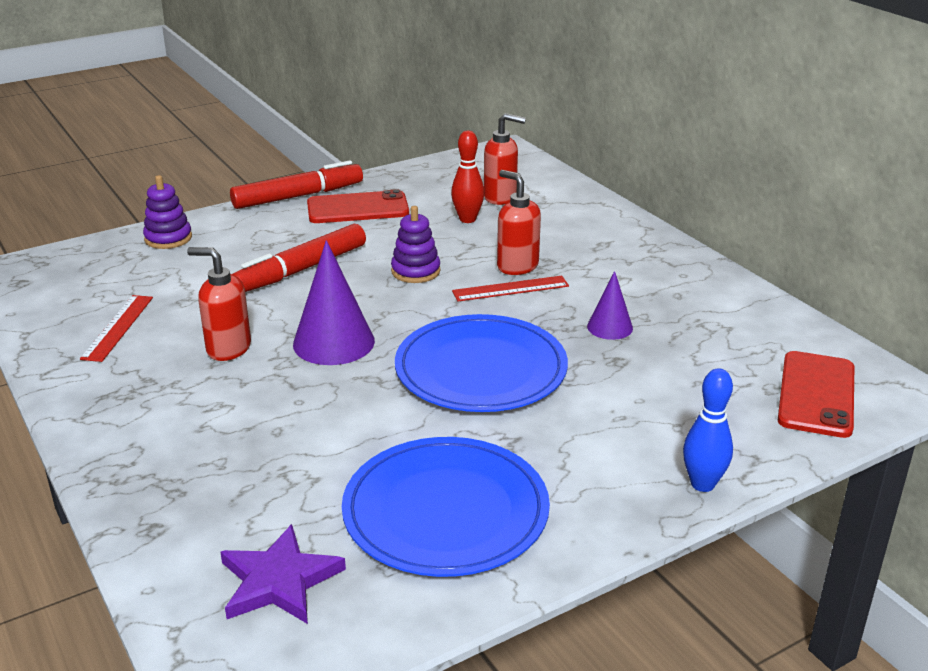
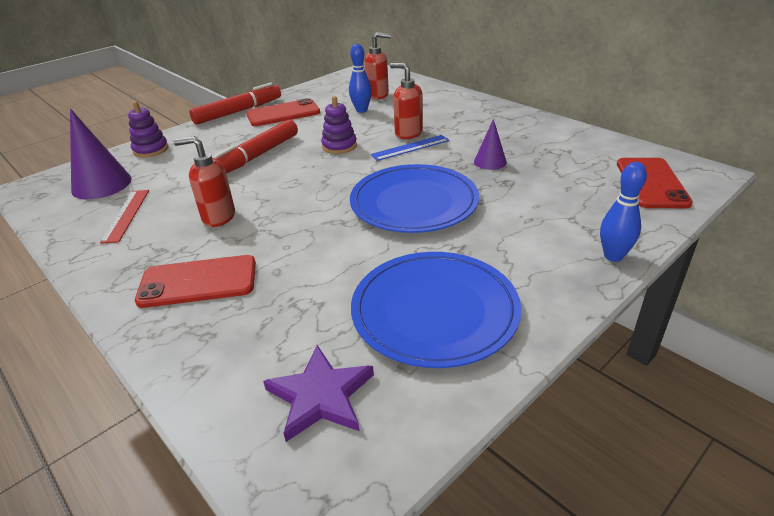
camera: 10 degrees left, 5 degrees up
purple cone [293,240,375,365] -> purple cone moved to [70,108,132,200]
red bowling pin [451,130,484,223] -> blue bowling pin [349,44,372,113]
red ruler [452,276,569,301] -> blue ruler [370,135,449,161]
none -> red phone [135,255,256,308]

